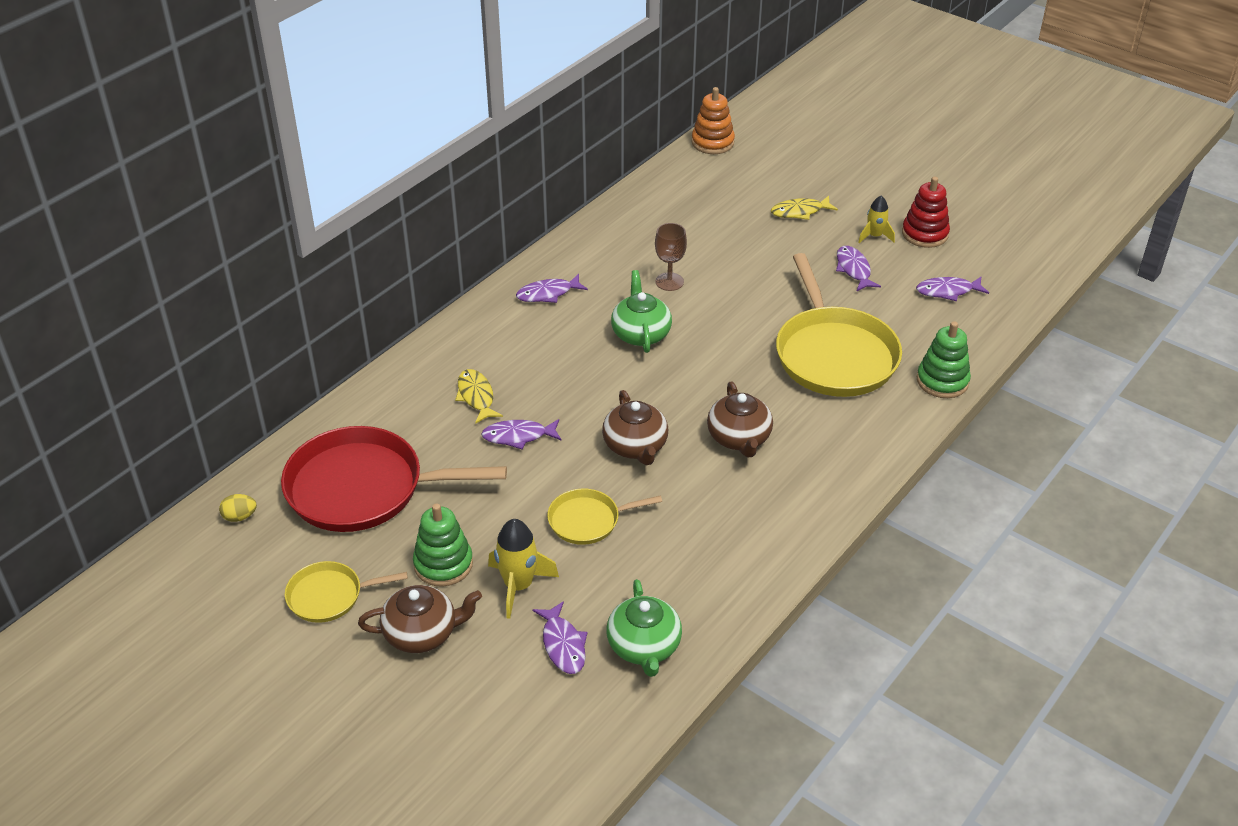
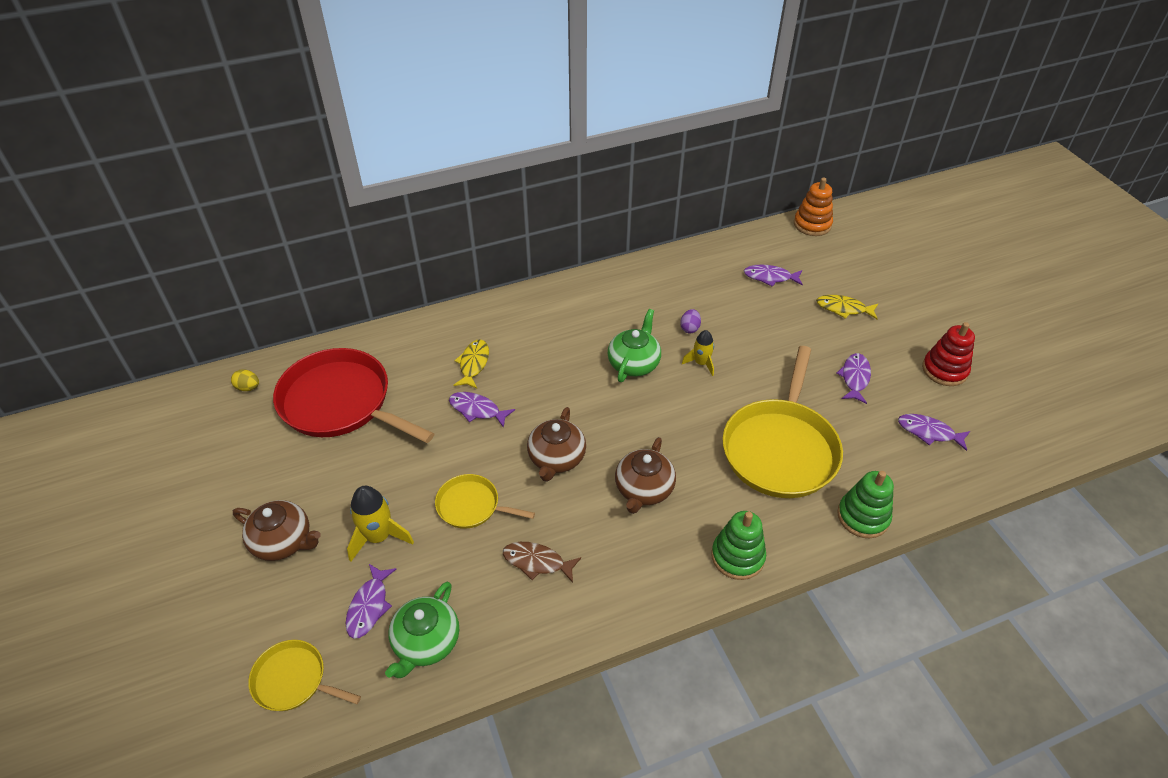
camera: 30 degrees right, 5 degrees up
yellow pan [285,561,408,623] -> yellow pan moved to [248,640,361,711]
green stacking toy [413,503,473,587] -> green stacking toy moved to [711,511,766,580]
purple fish [516,274,588,303] -> purple fish moved to [744,265,803,287]
brown goblet [655,223,687,291] -> purple egg [680,309,701,333]
yellow rocket [858,196,895,243] -> yellow rocket moved to [682,330,714,376]
none -> brown fish [503,542,581,583]

